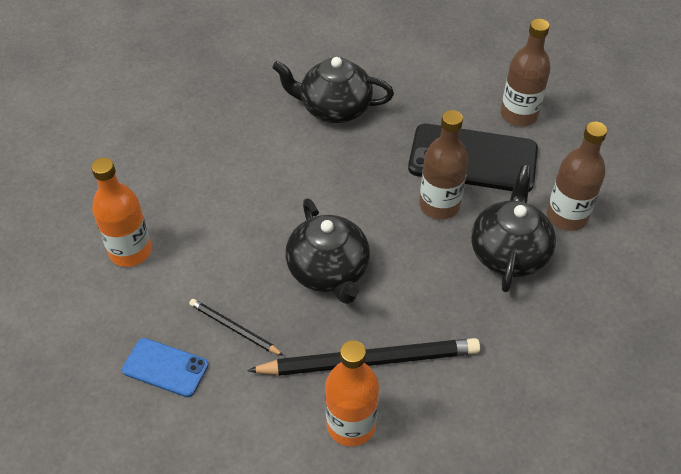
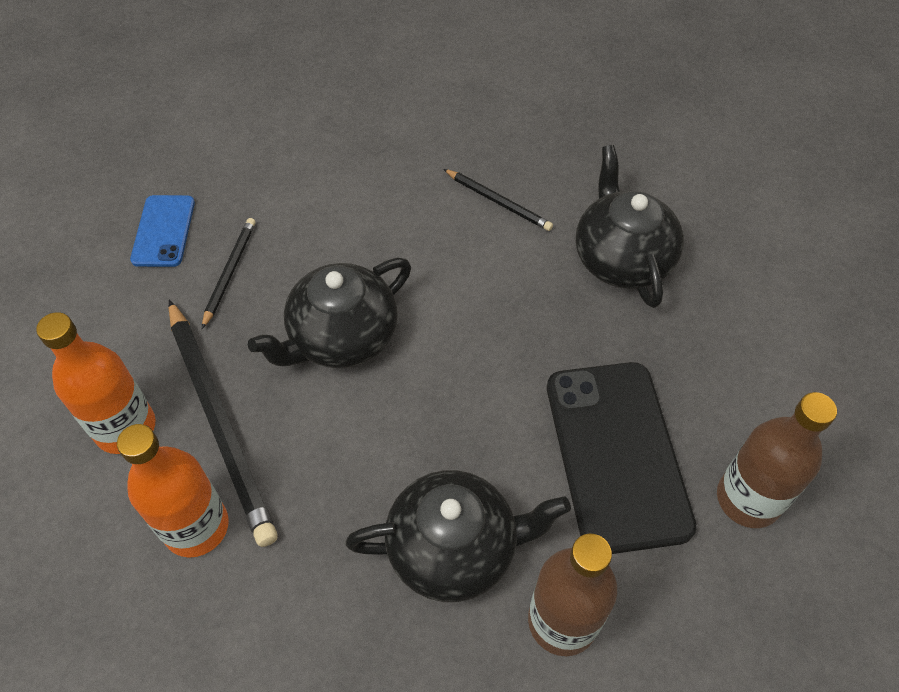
camera: 70 degrees right, 5 degrees up
orange bottle [91,157,152,267] -> orange bottle moved to [117,424,229,558]
brown bottle [419,110,469,219] -> none
none -> black pencil [443,169,553,231]

